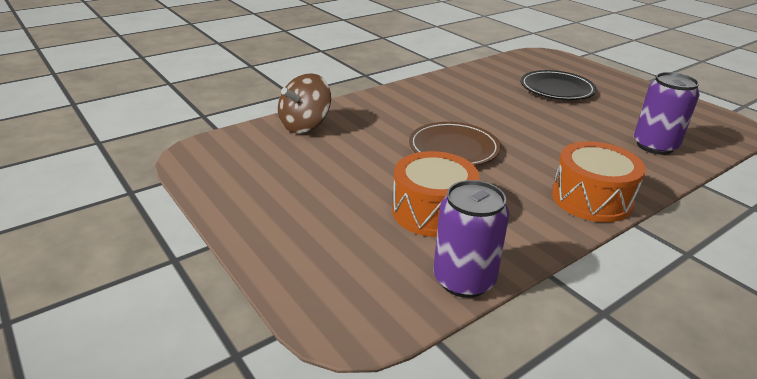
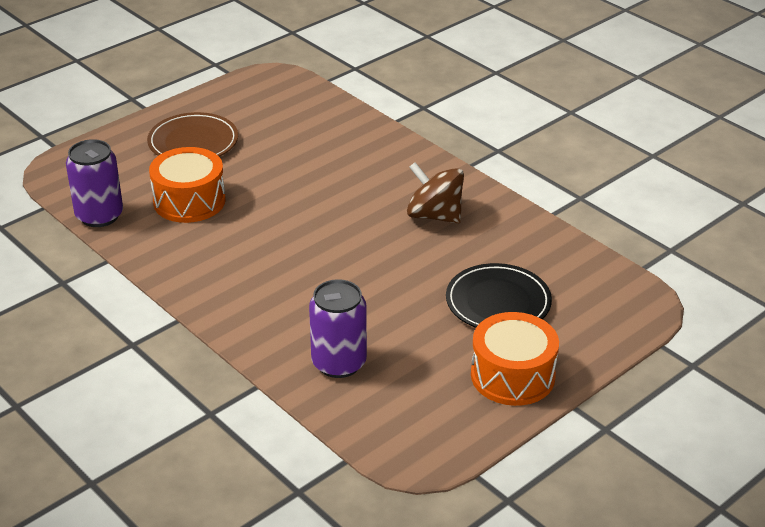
camera: 85 degrees right, 5 degrees up
brown spinning top [278,73,331,133] -> brown spinning top moved to [407,162,464,224]
brown plate [409,122,501,166] -> brown plate moved to [147,112,238,157]
orange drum [552,141,646,222] -> orange drum moved to [471,312,559,406]

